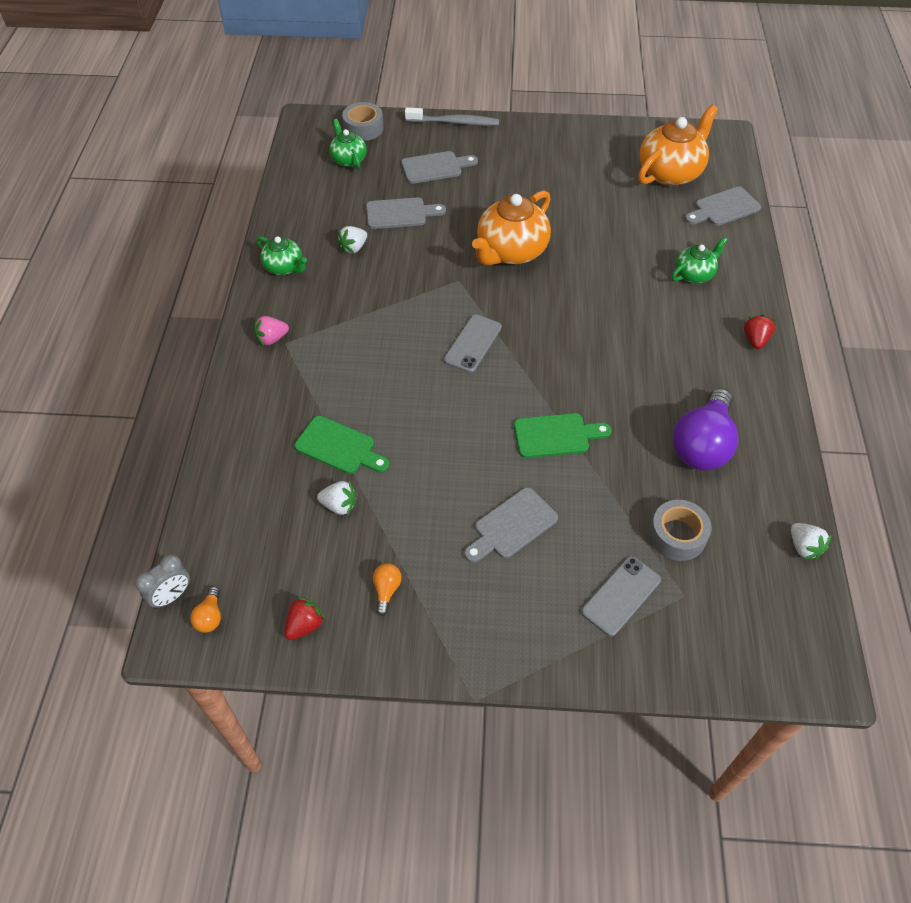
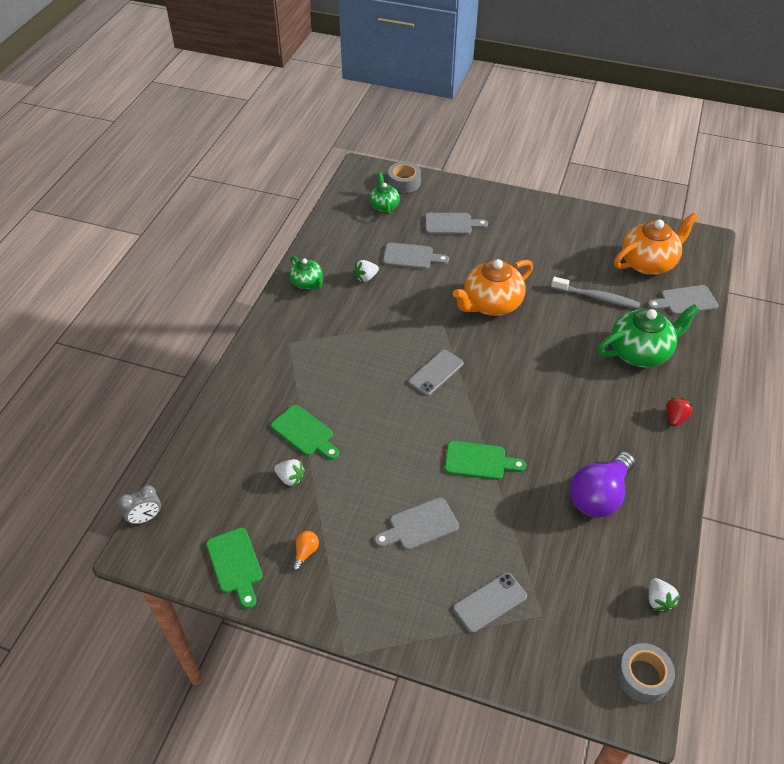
camera: 15 degrees right, 5 degrees down
orange light bulb [190,587,221,633] -> none
pink strawberry [254,316,289,346] -> none
red strawberry [284,597,325,640] -> green cutting board [206,528,263,609]
grey toothbrush [405,107,499,126] -> grey toothbrush moved to [551,277,640,309]
grey tape [649,500,711,561] -> grey tape moved to [617,643,675,703]
green teapot [672,237,727,283] -> green teapot [597,304,700,367], size x1.79

